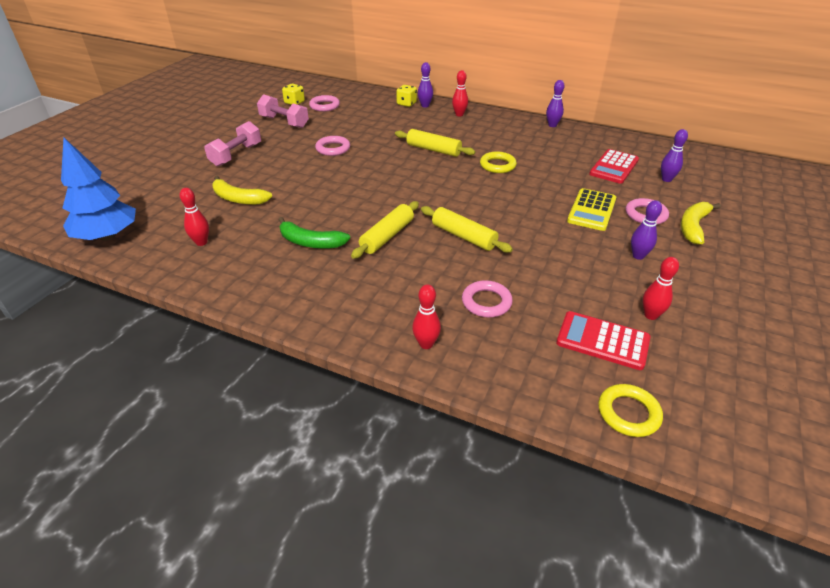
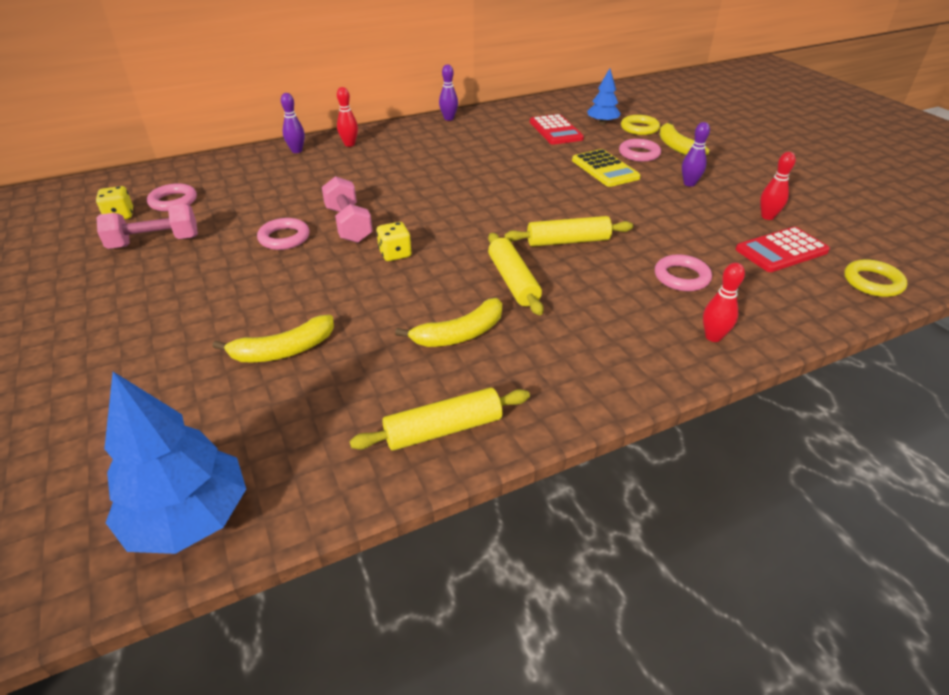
camera: 50 degrees left, 0 degrees up
red bowling pin [180,188,209,246] -> none
pink dumbbell [204,121,261,166] -> pink dumbbell moved to [322,176,373,243]
green banana [278,217,350,249] -> yellow banana [395,298,502,347]
yellow rolling pin [395,129,475,157] -> yellow rolling pin moved to [350,388,530,451]
yellow dice [396,85,417,107] -> yellow dice moved to [376,222,412,261]
yellow ring [480,151,517,173] -> yellow ring moved to [621,115,660,135]
purple bowling pin [661,129,688,182] -> blue tree [587,68,621,125]

